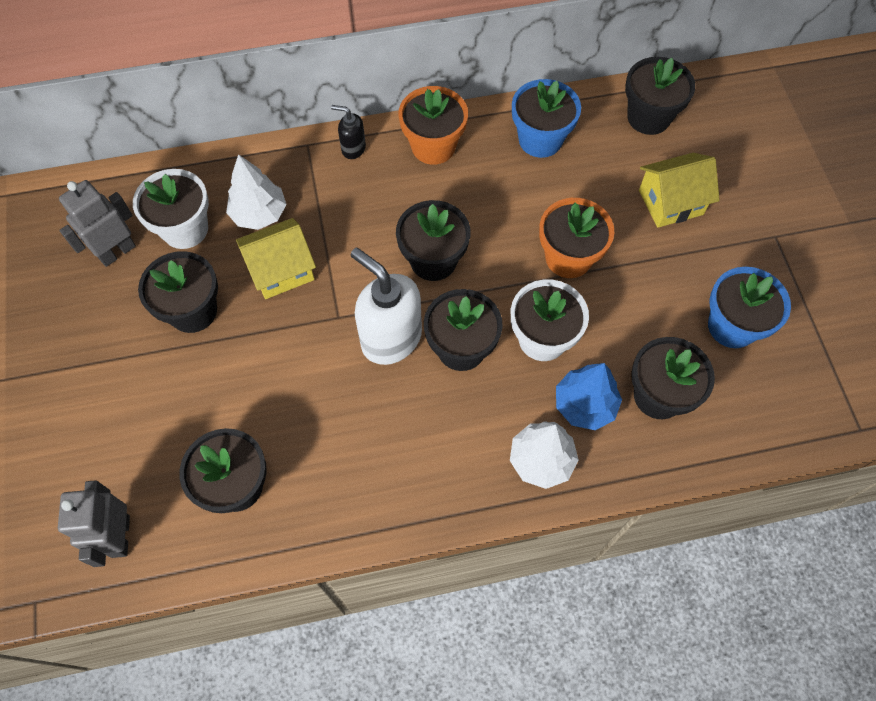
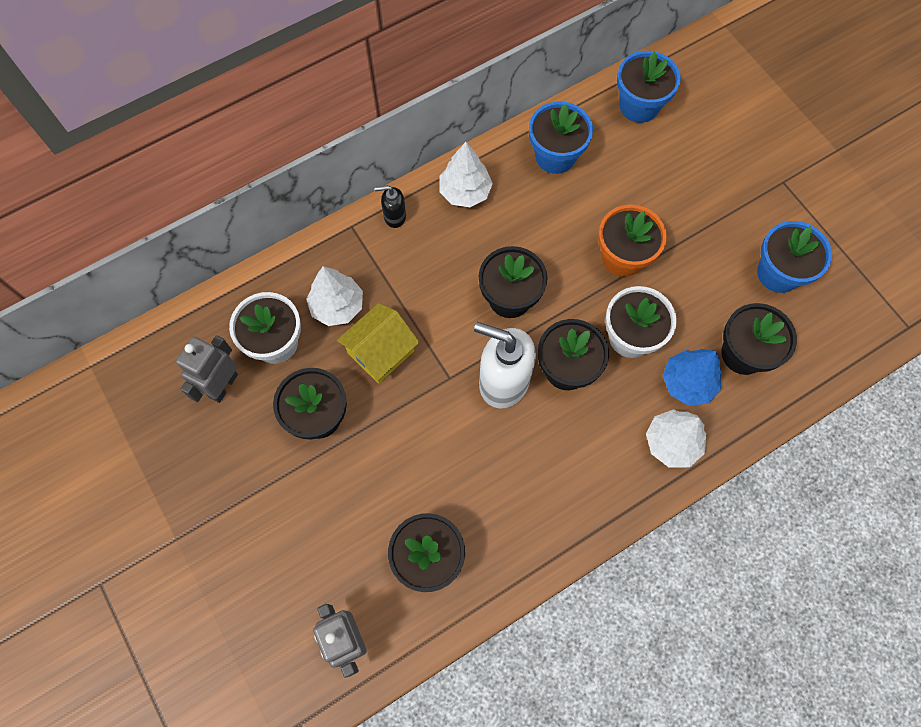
camera: 20 degrees left, 5 degrees up
orange flower pot [399,86,468,165] -> white tree [440,142,493,207]
black flower pot [625,57,695,135] -> blue flower pot [617,51,681,123]
yellow house [639,153,720,228] -> none

